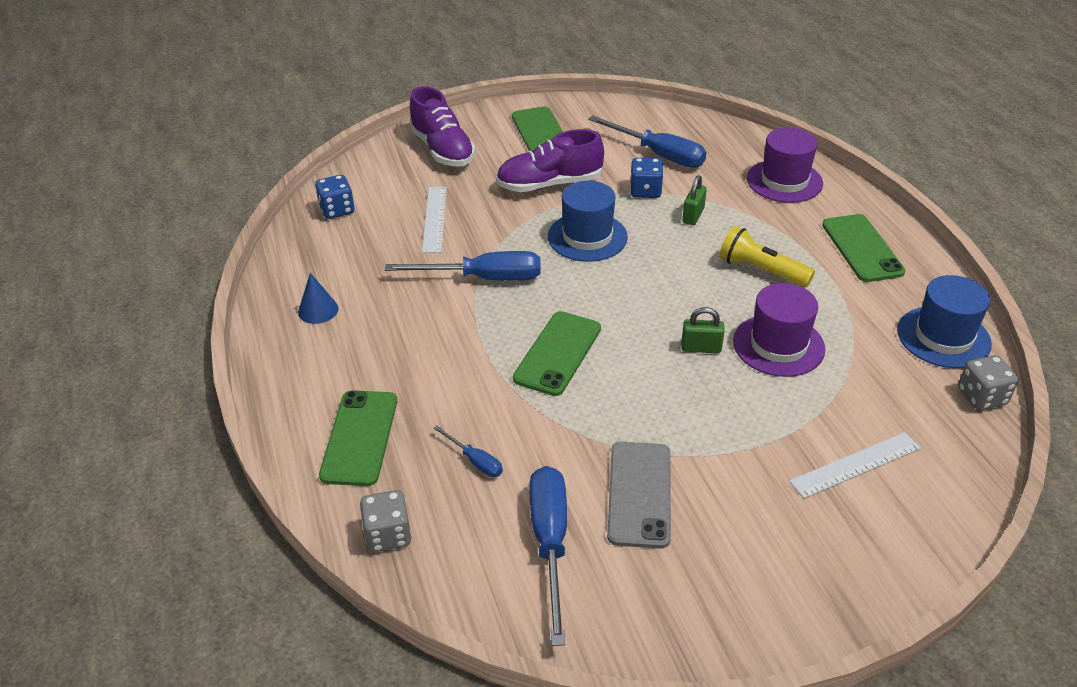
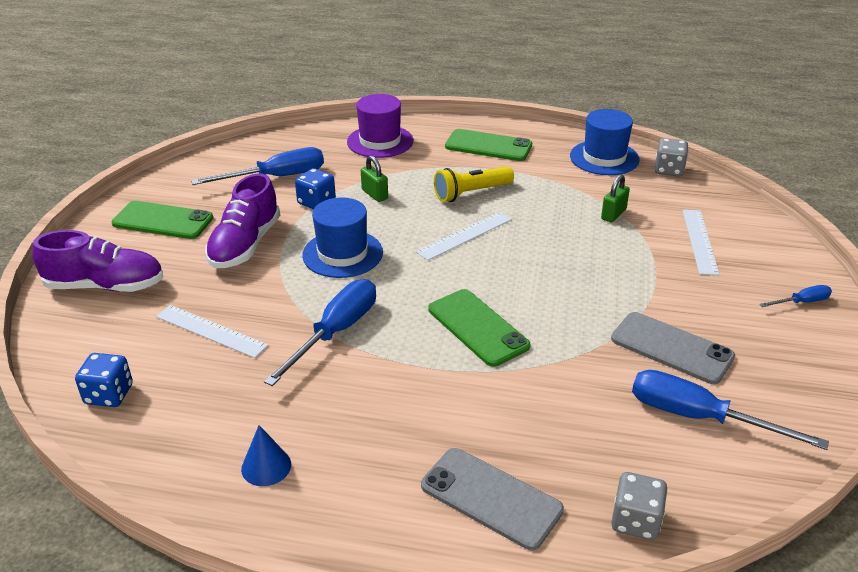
camera: 60 degrees left, 5 degrees down
green phone [319,390,397,486] -> grey phone [421,448,564,550]
blue screwdriver [433,426,503,477] -> blue screwdriver moved to [760,285,832,307]
green padlock [682,307,725,354] -> green padlock moved to [601,175,630,222]
purple hat [733,283,825,377] -> none
none -> white ruler [416,212,512,260]

